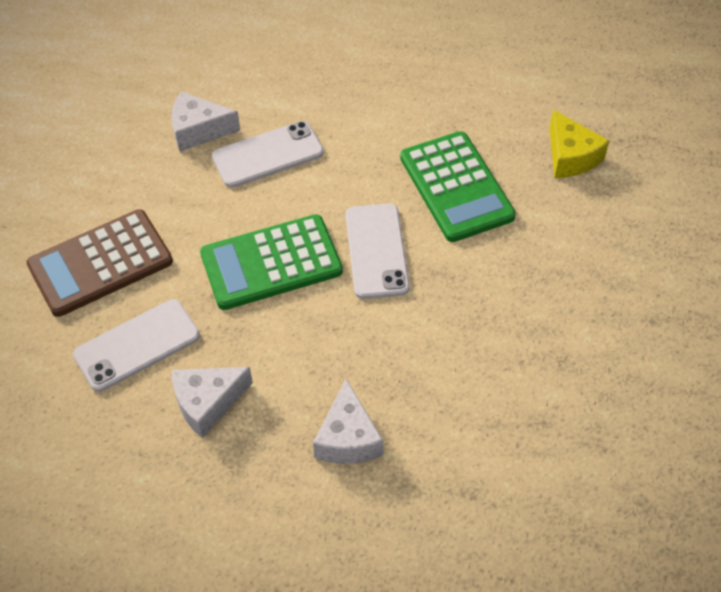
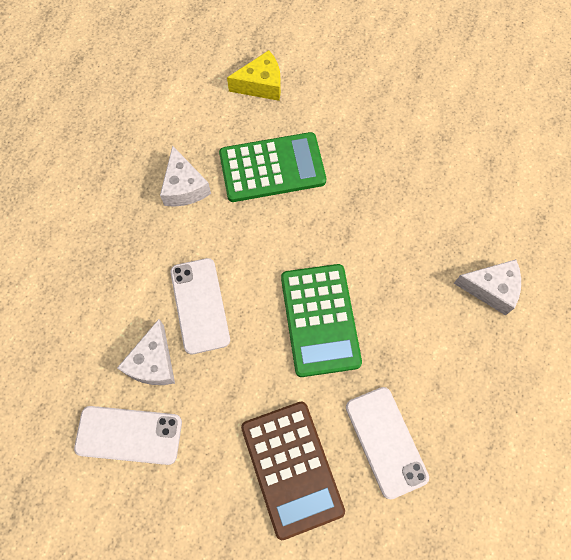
camera: 80 degrees left, 15 degrees up
white cheese [172,367,253,438] -> white cheese moved to [160,146,211,207]
white phone [346,203,410,299] -> white phone moved to [74,406,182,465]

